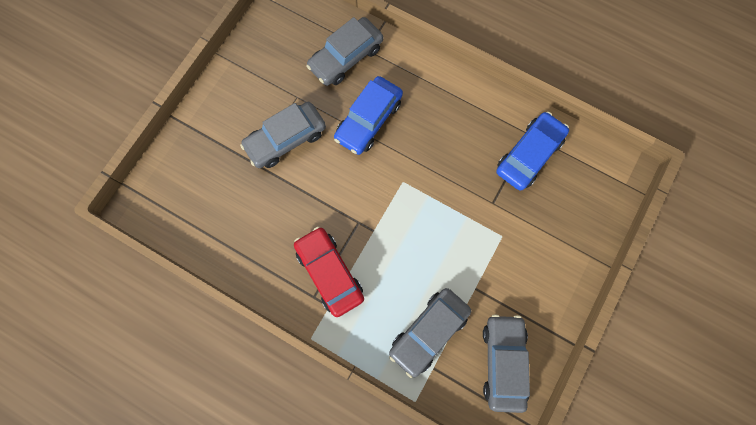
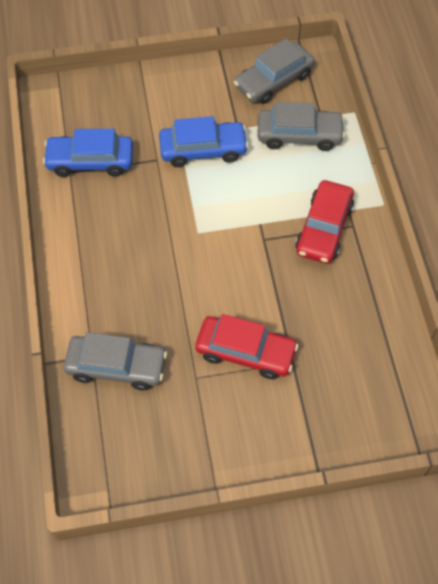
camera: 130 degrees left, 15 degrees down
grey car [240,102,326,168] -> red car [195,314,299,379]
blue car [334,76,403,155] -> blue car moved to [159,116,249,167]

